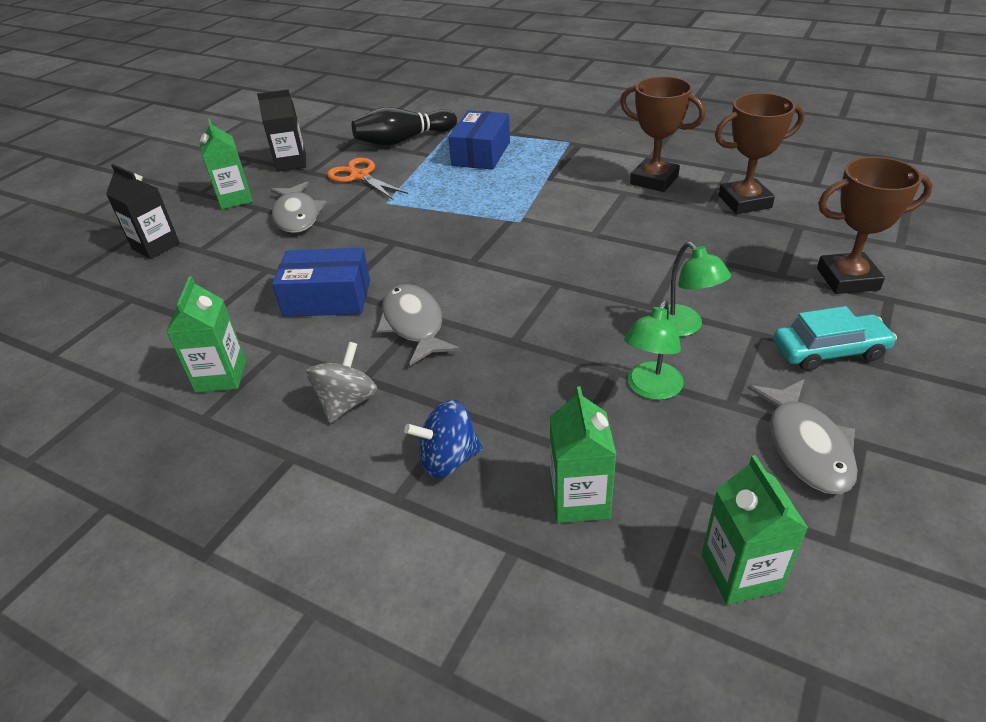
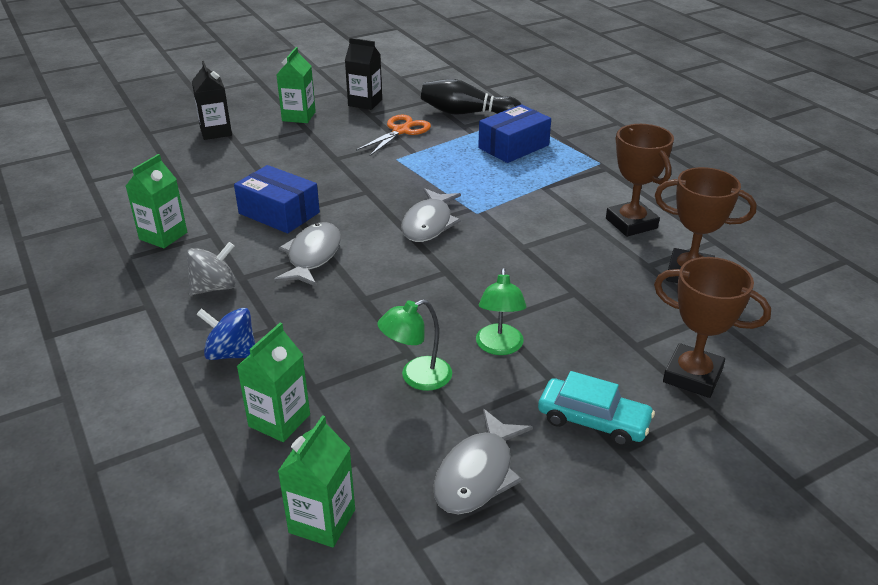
camera: 30 degrees right, 5 degrees down
grey fish [270,182,327,233] -> grey fish moved to [401,188,461,242]
orange scissors [327,158,408,200] -> orange scissors turned 45 degrees clockwise [356,115,431,156]

